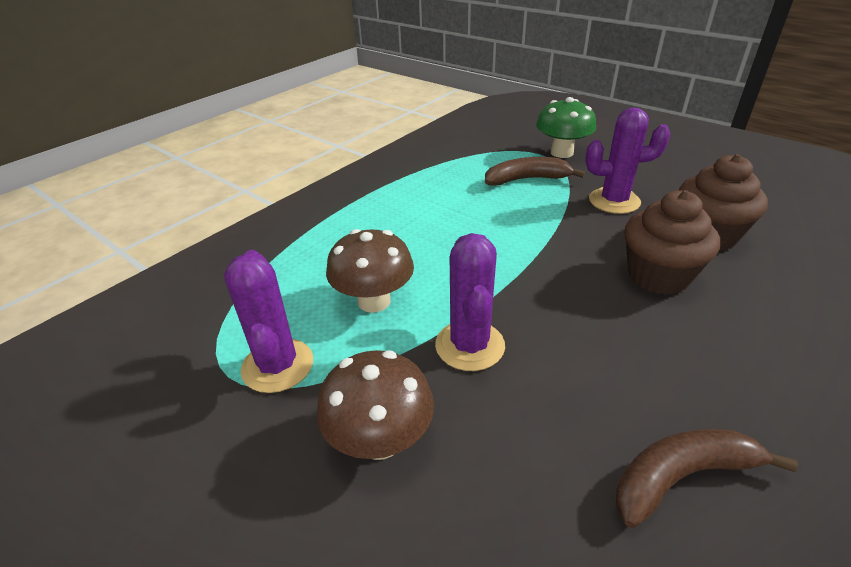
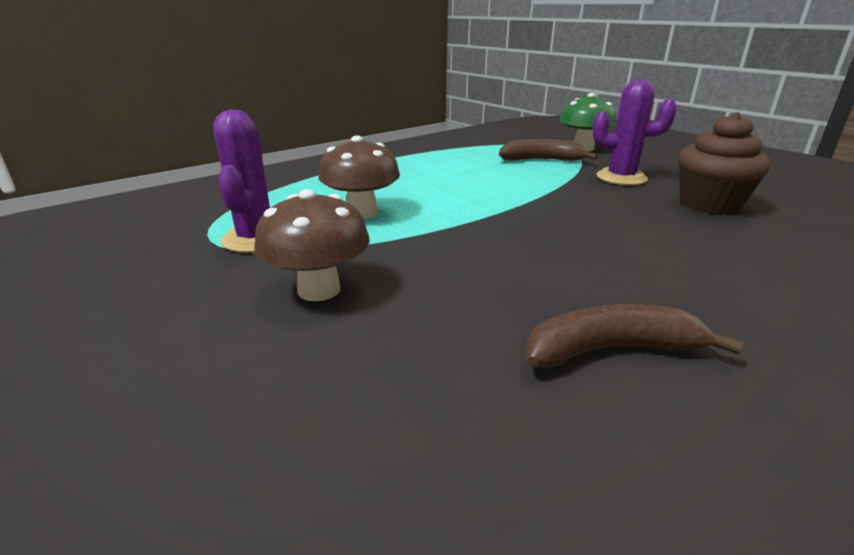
camera: 10 degrees right, 10 degrees down
purple cactus [435,233,505,371] -> none
brown cupcake [624,190,720,295] -> none

